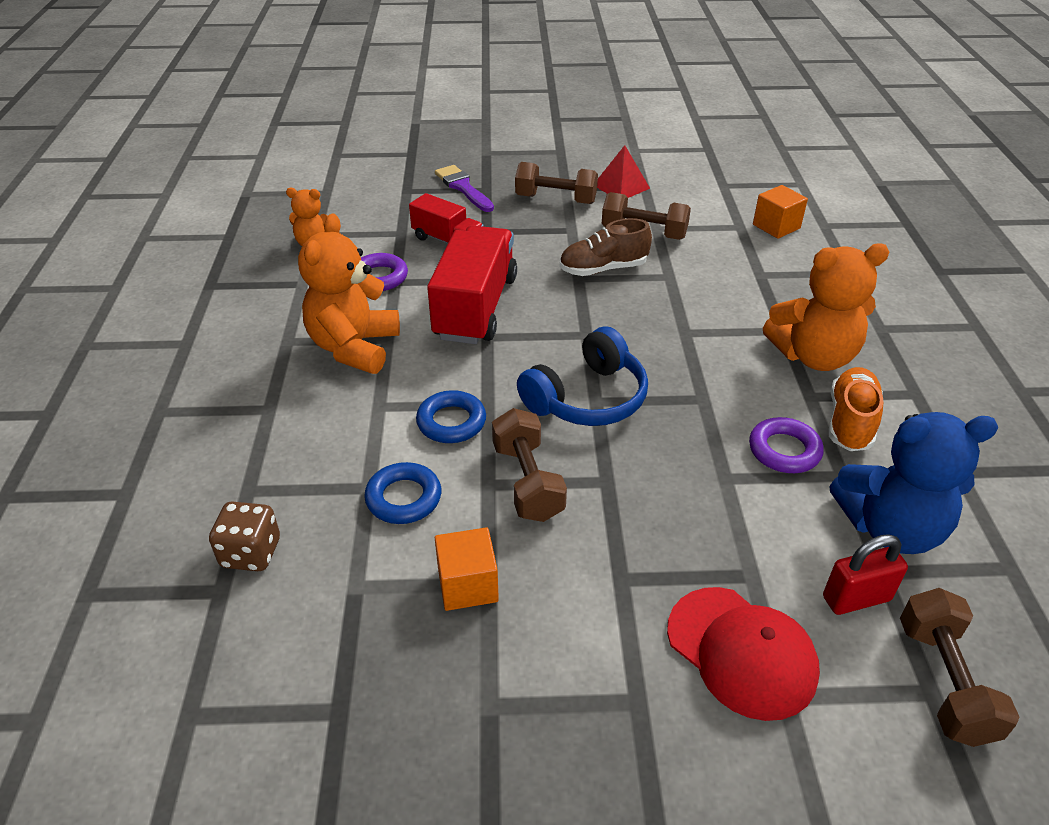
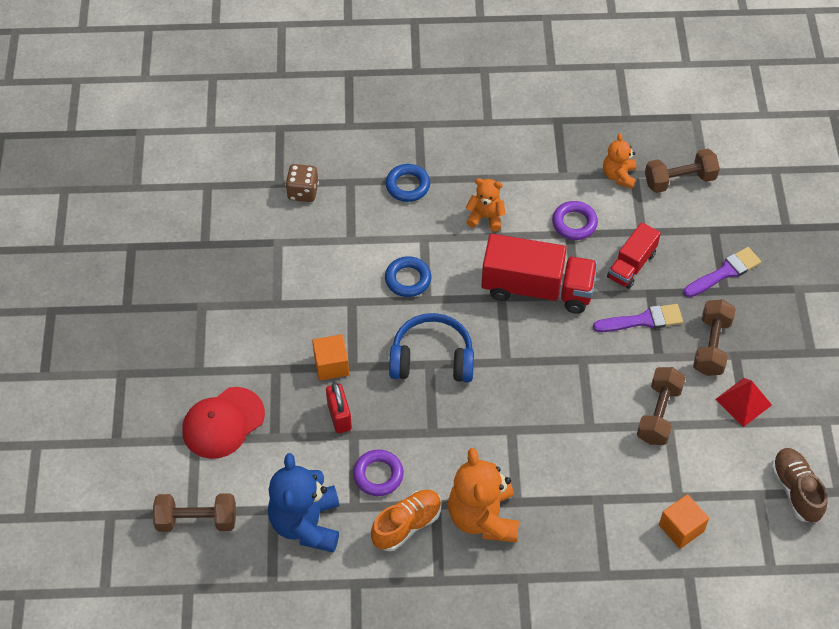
camera: 90 degrees right, 15 degrees up
orange teddy bear [298,214,400,374] -> orange teddy bear [466,178,506,231], size x0.56
blue ring [364,462,441,524] -> blue ring moved to [386,164,430,202]
orange cube [435,527,499,611] -> orange cube moved to [312,334,349,380]
brown dumbbell [492,408,567,522] -> brown dumbbell moved to [645,148,720,193]
blue headphones [517,326,648,426] -> blue headphones turned 135 degrees clockwise [389,313,474,383]
brown shoe [560,218,652,276] -> brown shoe moved to [771,448,828,523]
red padlock [823,534,908,615] -> red padlock moved to [326,382,352,433]
orange shoe [829,367,884,451] -> orange shoe turned 60 degrees counterclockwise [371,490,442,551]
none -> purple brush [593,304,683,332]

